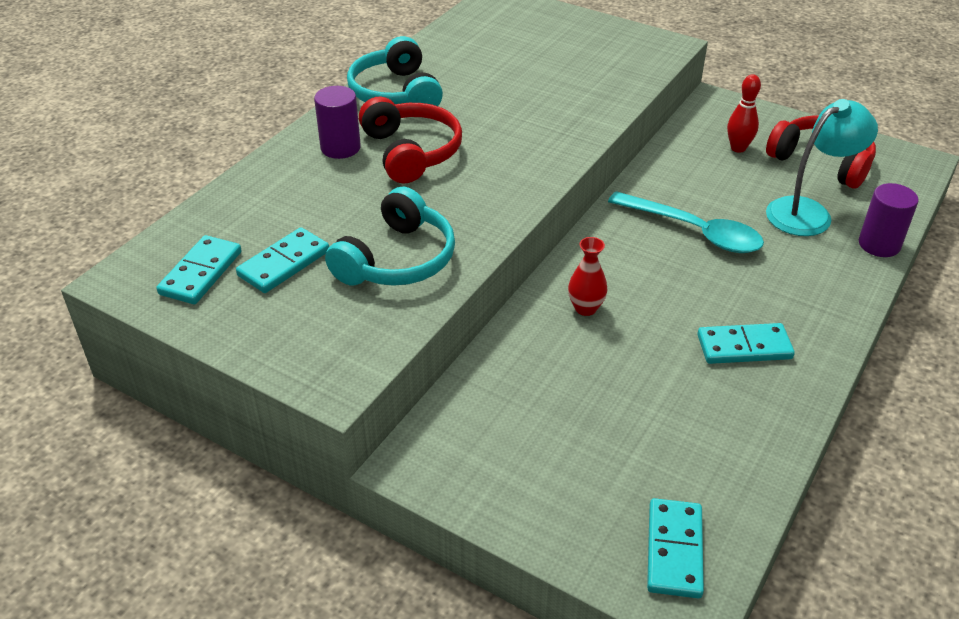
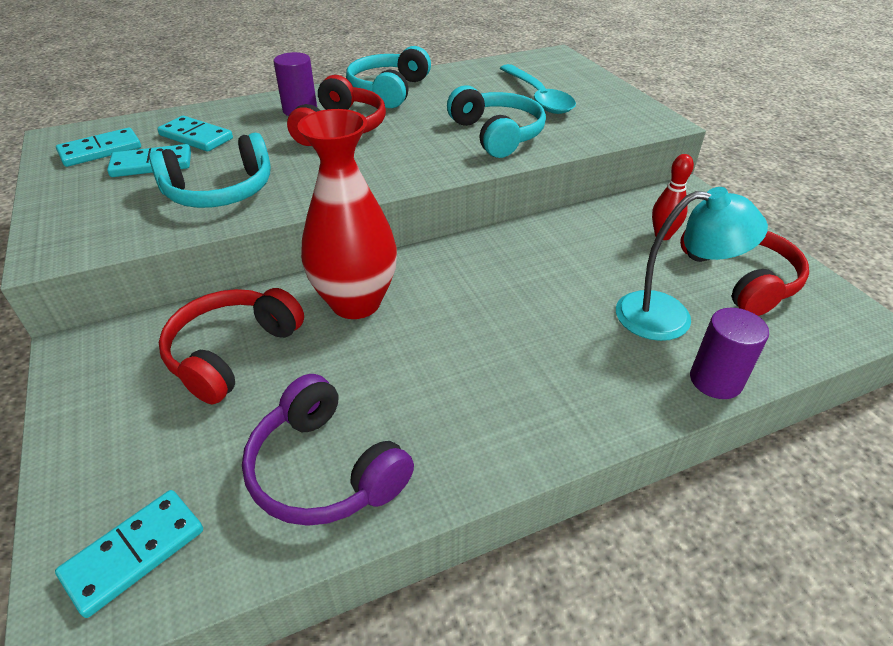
camera: 35 degrees right, 0 degrees up
red vase [568,237,608,316] -> red vase [297,109,397,319], size x2.26
turquoise spoon [608,191,764,253] -> turquoise spoon moved to [500,64,576,114]
turquoise domino [697,323,795,364] -> turquoise domino moved to [157,116,233,151]
none -> red headphones [159,288,304,404]
none -> purple headphones [242,374,414,526]
none -> turquoise headphones [447,85,546,158]

